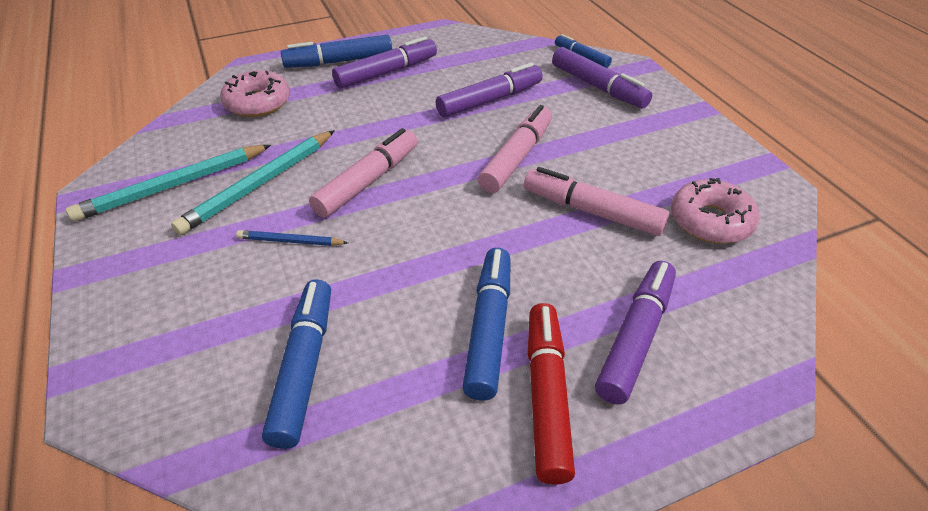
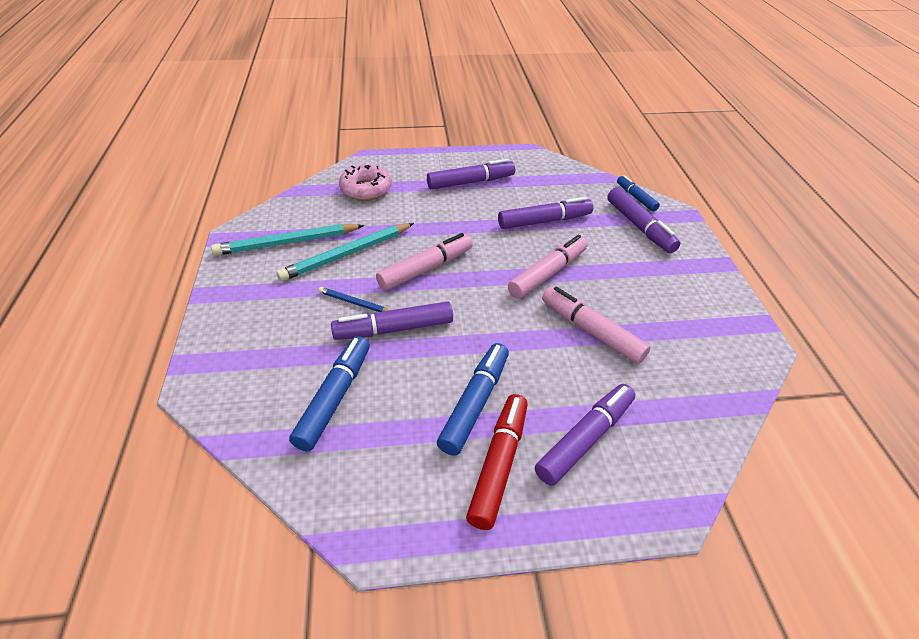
camera: 15 degrees right, 0 degrees up
blue marker [281,35,392,68] -> none
pink donut [671,178,759,244] -> none
none -> purple marker [331,301,453,340]

